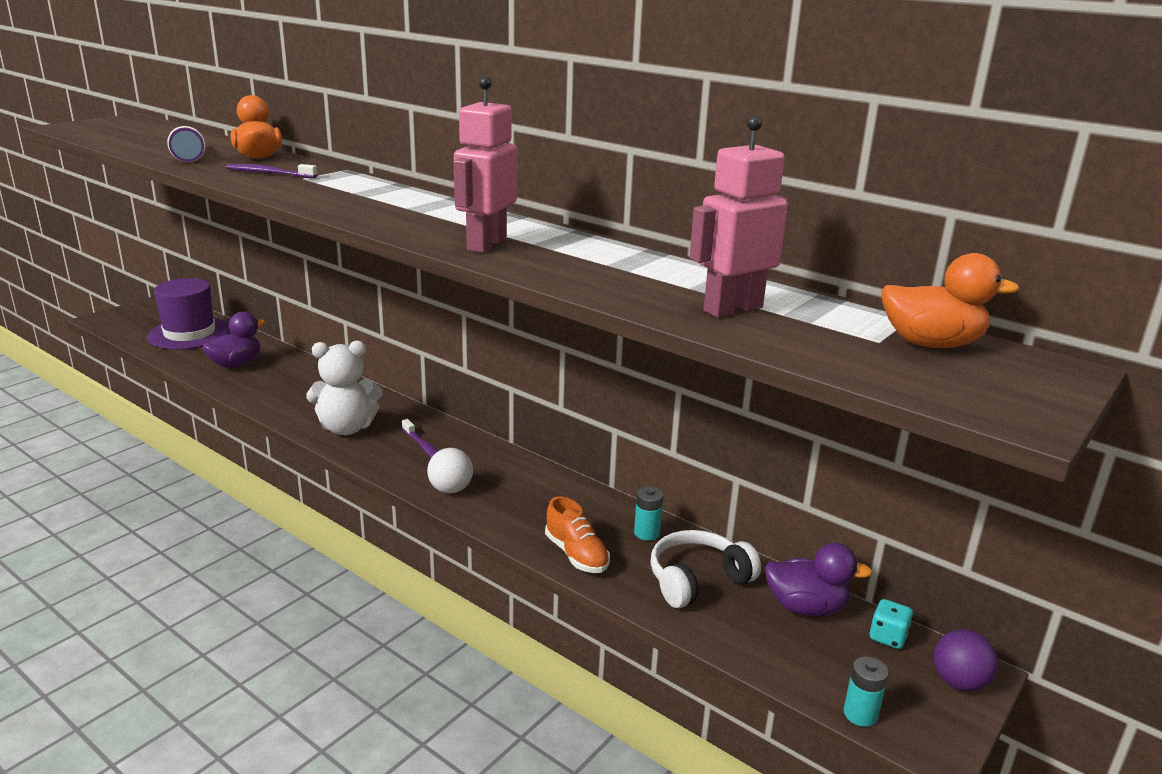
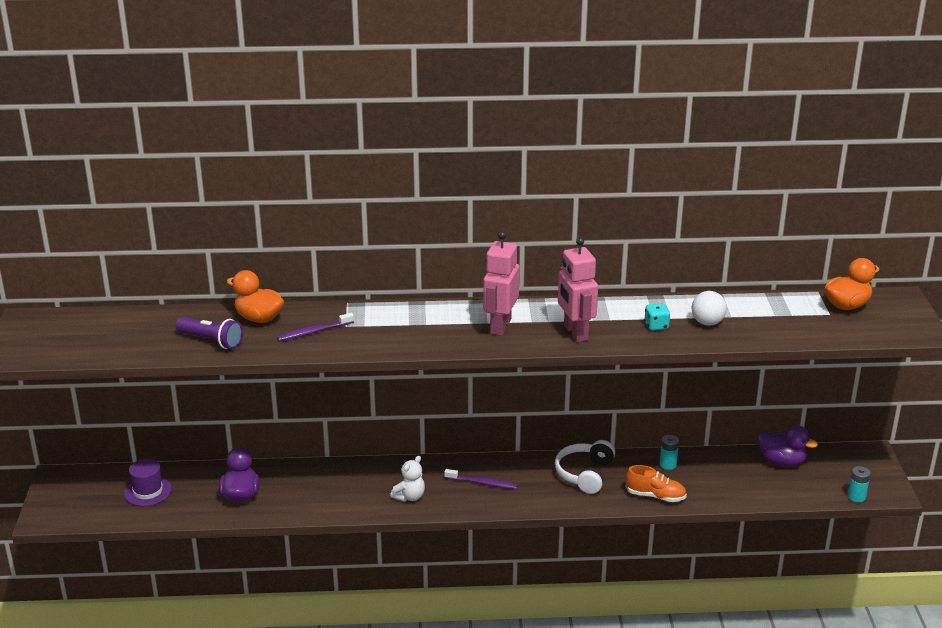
camera: 40 degrees left, 5 degrees up
purple hat [147,278,231,350] -> purple hat [124,459,172,506], size x0.61
white teddy bear [306,341,383,435] -> white teddy bear [390,456,425,502], size x0.60
white ball [427,448,473,493] -> white ball moved to [692,291,727,326]
white headphones [650,530,761,608] -> white headphones moved to [555,440,615,494]
pink robot [689,115,788,318] -> pink robot moved to [483,231,519,336]
purple duck [764,543,873,616] -> purple duck turned 60 degrees clockwise [757,425,818,466]
turquoise dice [869,599,913,649] -> turquoise dice moved to [644,303,670,331]
purple ball [934,629,998,691] -> none

